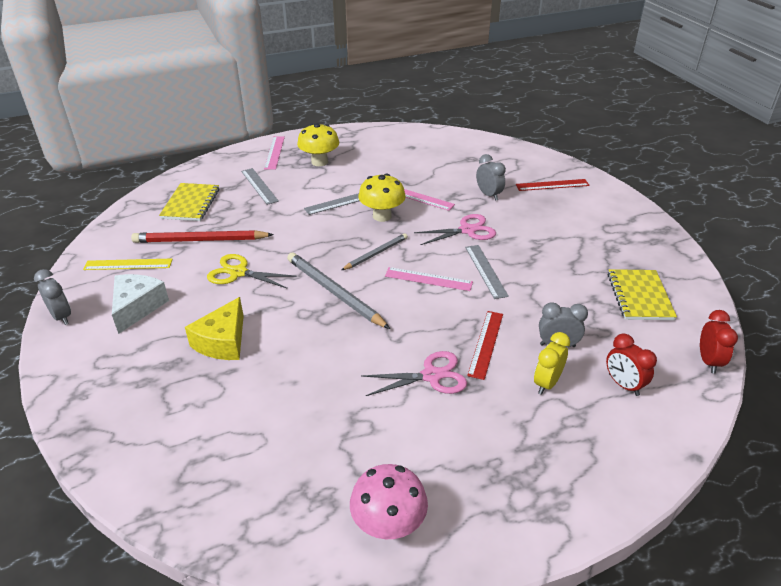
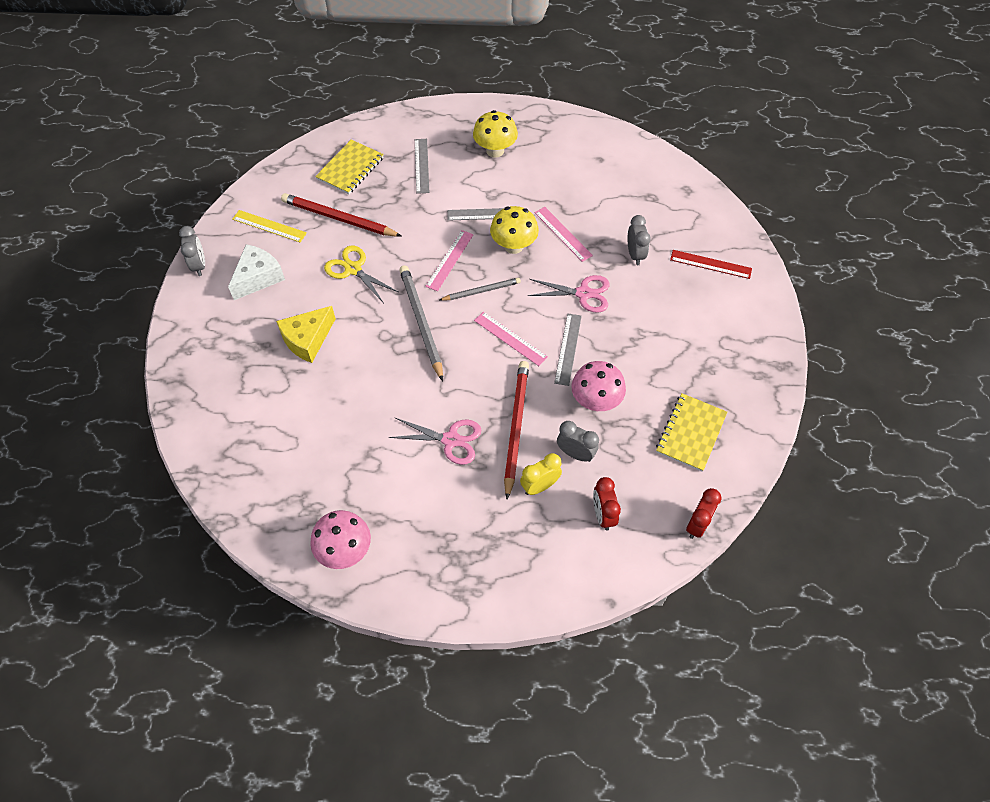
camera: 25 degrees right, 20 degrees up
pink ruler [264,136,285,170] -> pink ruler moved to [425,230,474,291]
red ruler [467,311,503,380] -> red pencil [504,361,529,500]
none -> pink mushroom [571,361,626,411]

